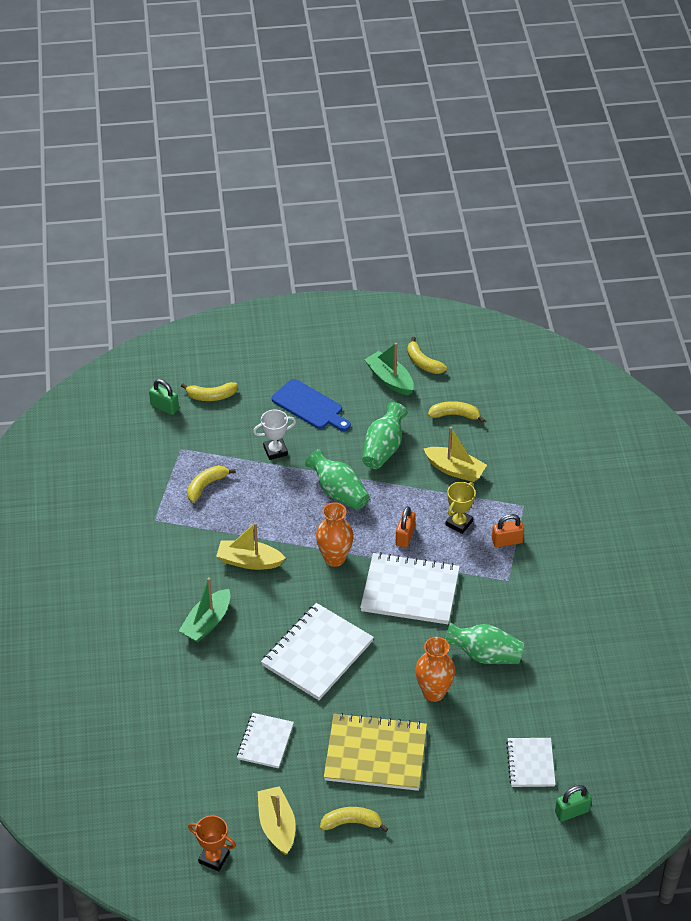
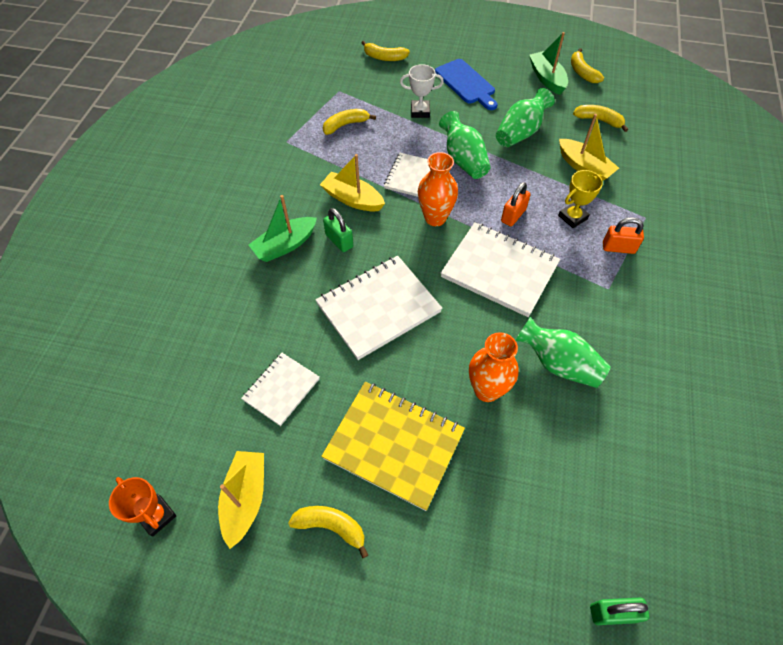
camera: 20 degrees right, 10 degrees up
green padlock [149,379,179,415] -> green padlock moved to [323,208,353,252]
white notebook [506,738,556,787] -> white notebook moved to [384,153,430,197]

